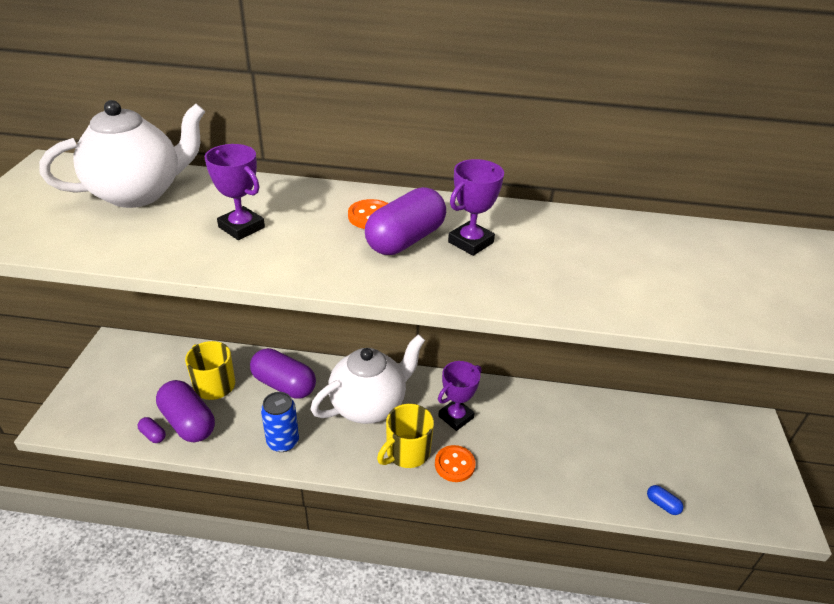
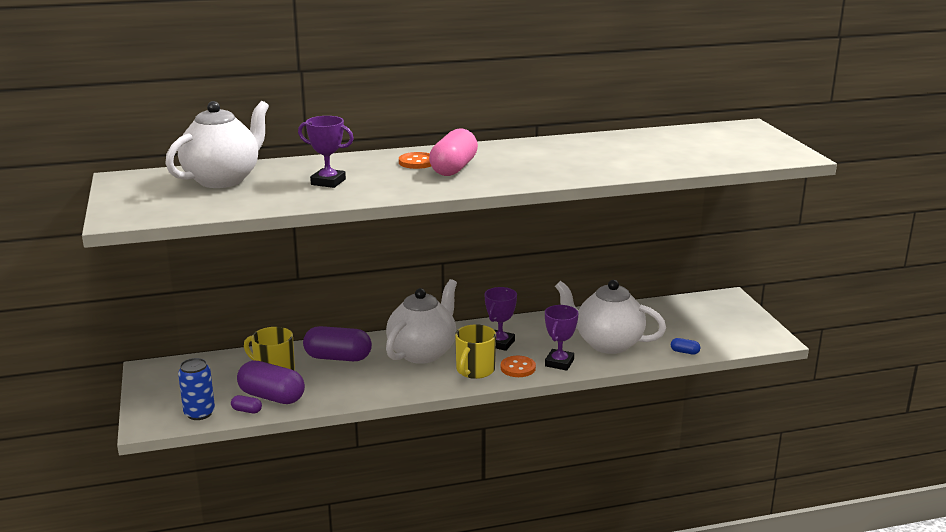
camera: 20 degrees left, 15 degrees down
blue can [261,392,299,452] -> blue can moved to [178,358,215,420]
purple capsule [365,187,446,255] -> pink capsule [429,128,478,176]
purple trophy [448,159,504,256] -> purple trophy moved to [545,305,579,371]
none -> white teapot [555,280,666,354]

